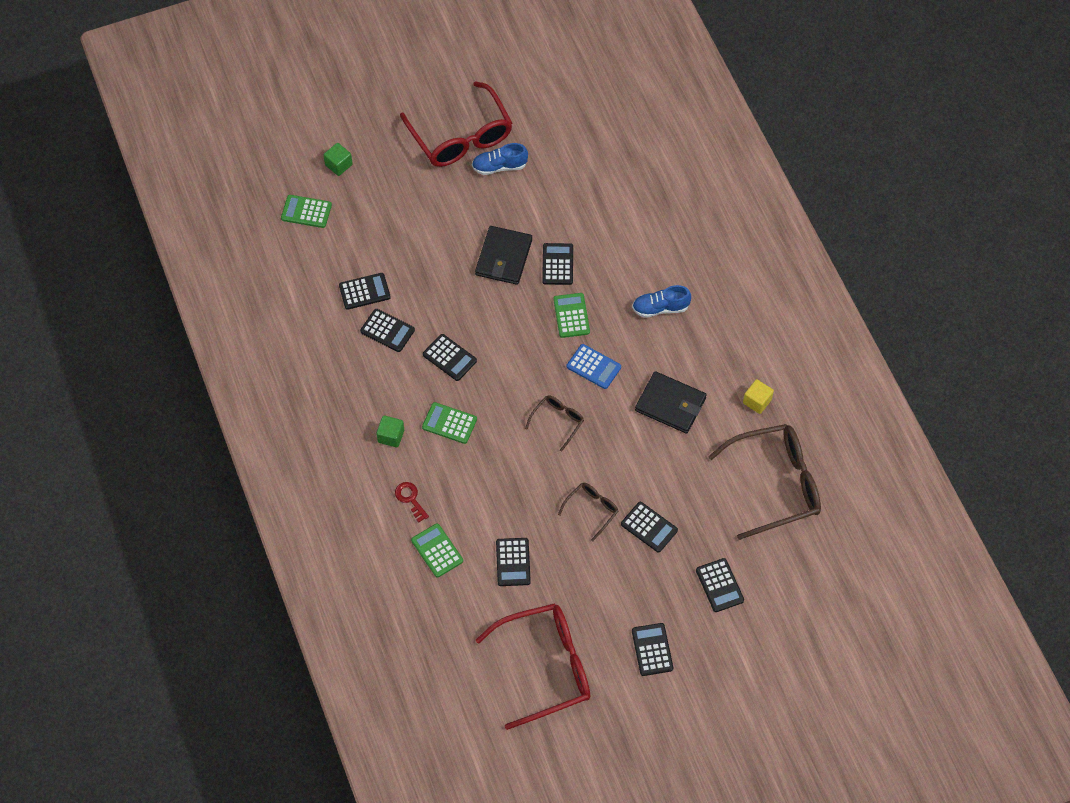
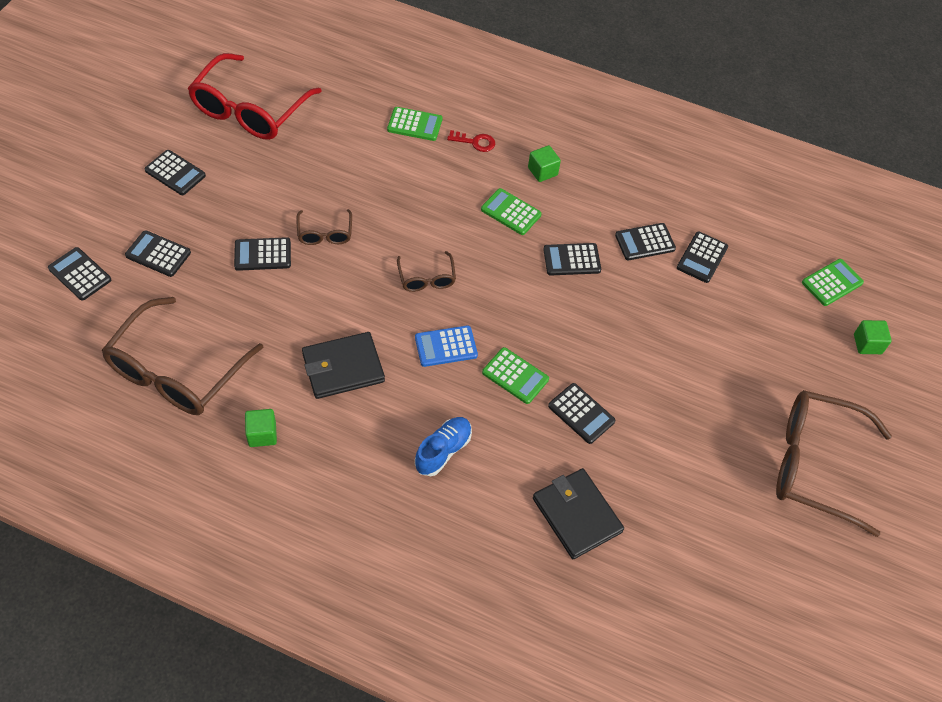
camera: 130 degrees right, 5 degrees down
red glasses [400,81,512,167] -> brown glasses [776,390,892,537]
green calculator [422,402,477,444] -> green calculator turned 120 degrees counterclockwise [481,188,542,235]
blue shoe [472,143,528,175] -> none
black wallet [475,226,532,285] -> black wallet moved to [533,468,624,559]
black calculator [496,538,531,586] -> black calculator moved to [48,247,111,301]
yellow cube [743,379,774,414] -> green cube [245,409,277,447]

